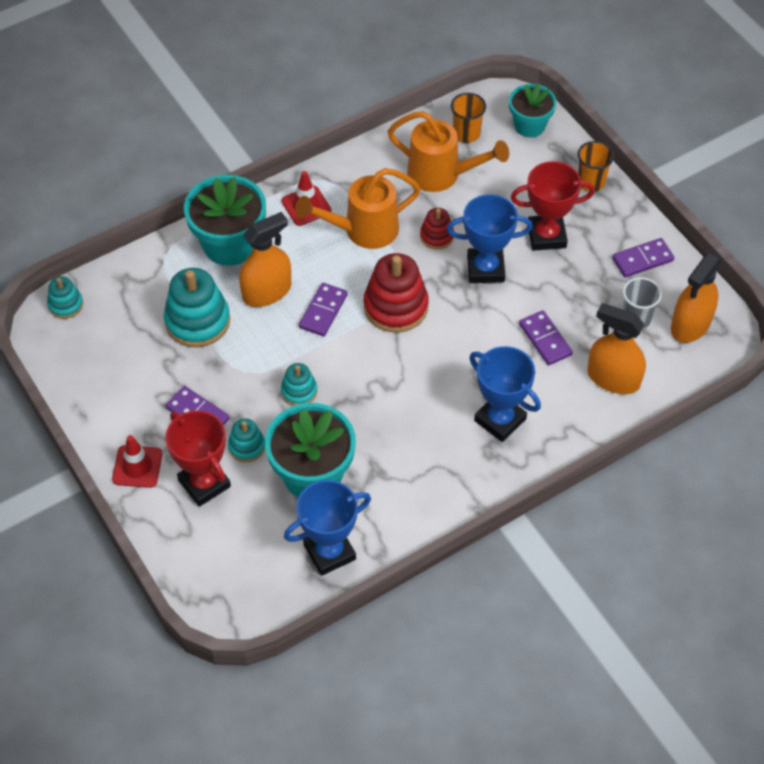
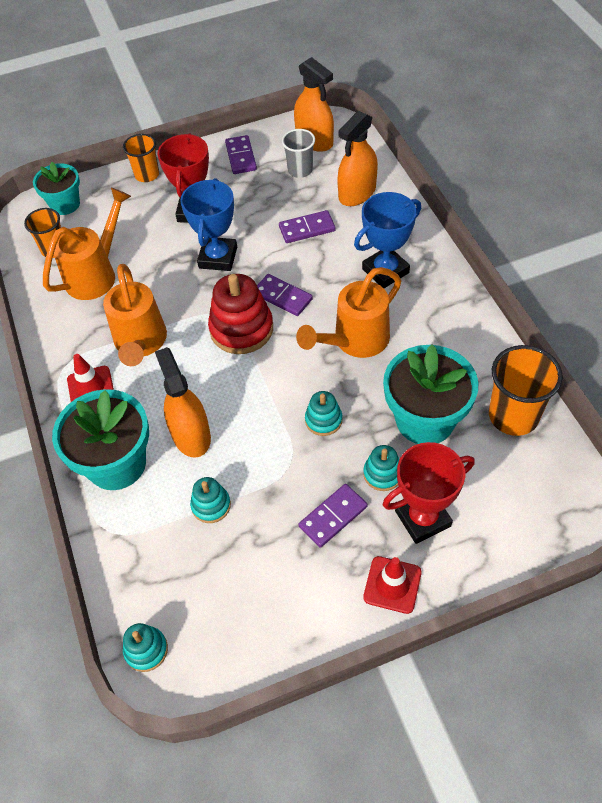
camera: 75 degrees left, 0 degrees up
turquoise stacking toy [164,268,230,348] -> turquoise stacking toy [190,477,231,523], size x0.54
blue trophy [284,480,371,576] -> orange cup [489,345,563,436]
purple domino [299,283,348,336] -> purple domino moved to [257,274,313,316]
red stacking toy [420,208,454,249] -> none
none -> orange watering can [296,267,401,358]

